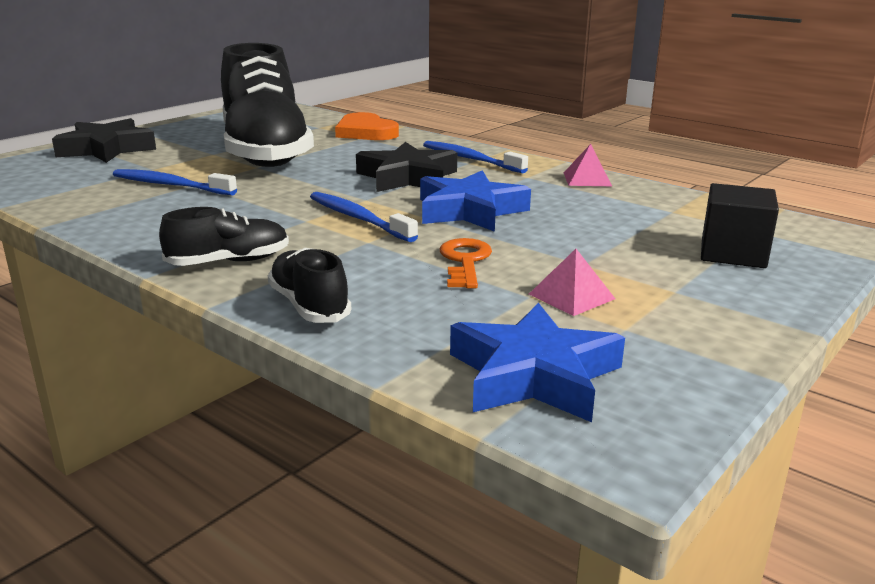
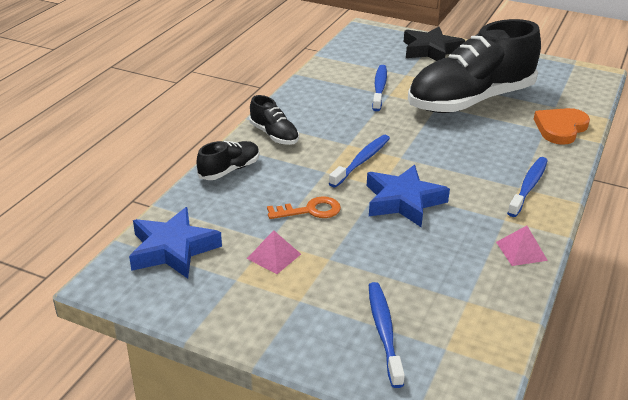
camera: 75 degrees right, 10 degrees up
black star [356,142,457,192] -> none
black cube [701,183,779,268] -> blue toothbrush [369,282,405,388]

